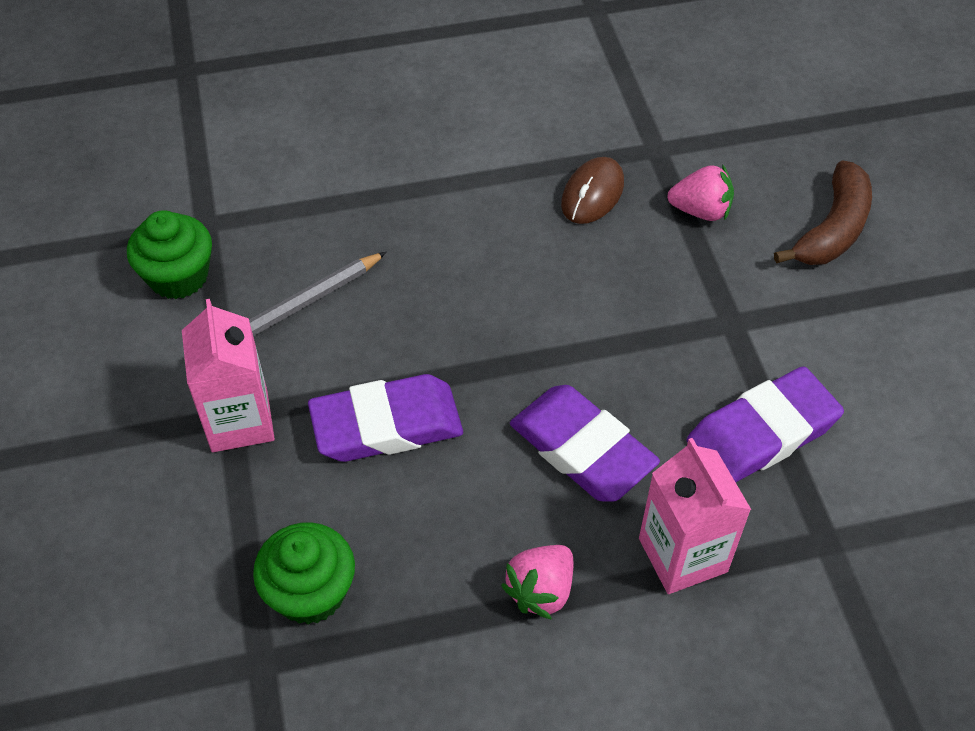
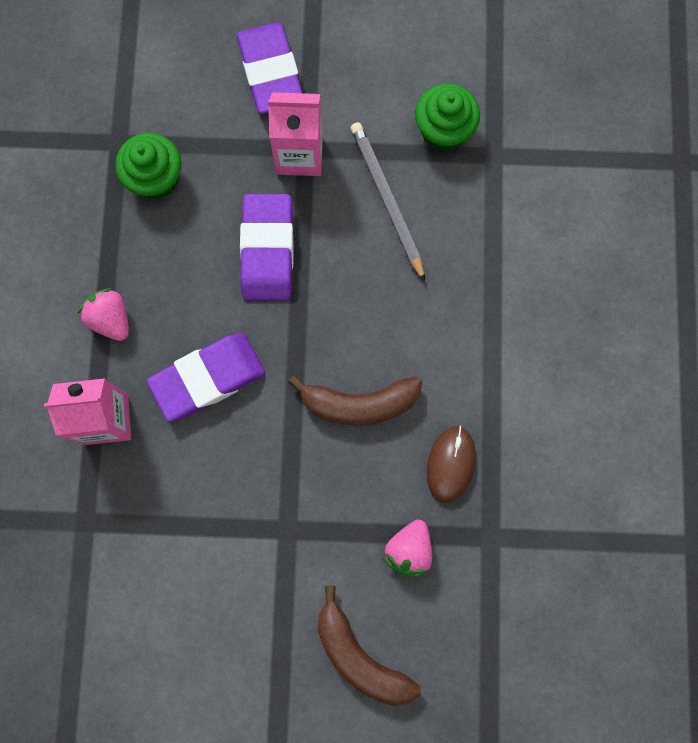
camera: 105 degrees right, 25 degrees up
brown mouse [561,157,624,224] -> brown mouse turned 60 degrees clockwise [427,426,476,503]
purple eraser [687,366,844,482] -> purple eraser moved to [237,22,303,113]
none -> brown banana [288,375,422,425]

